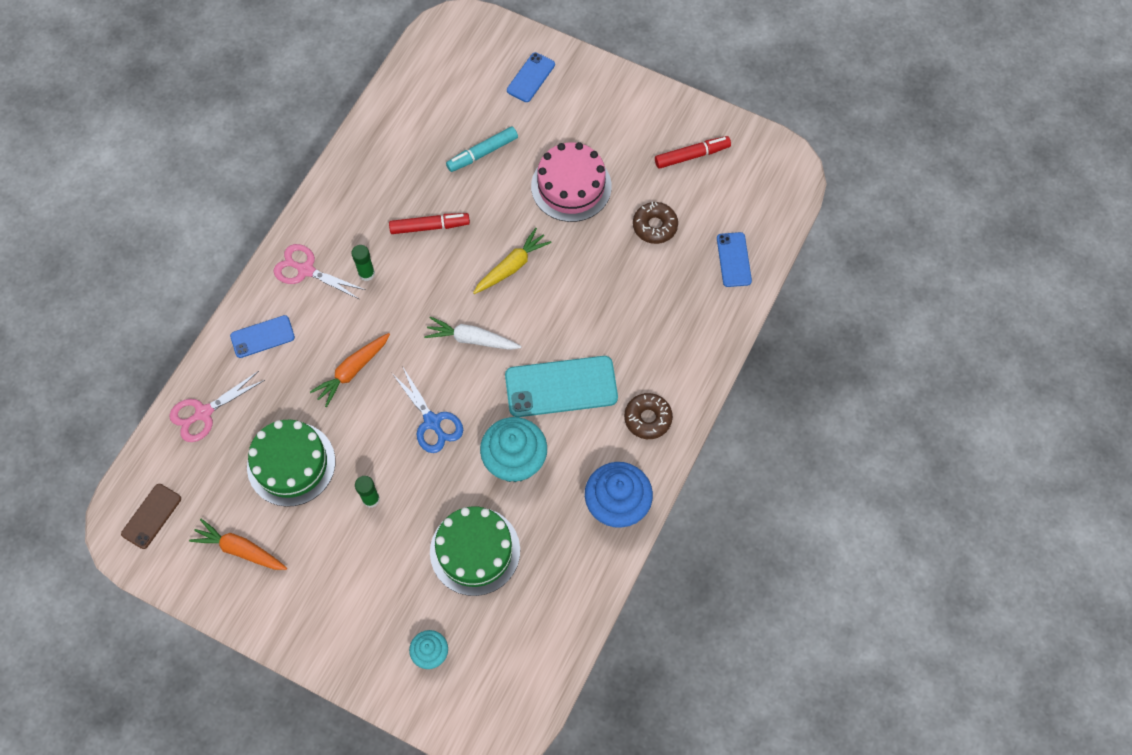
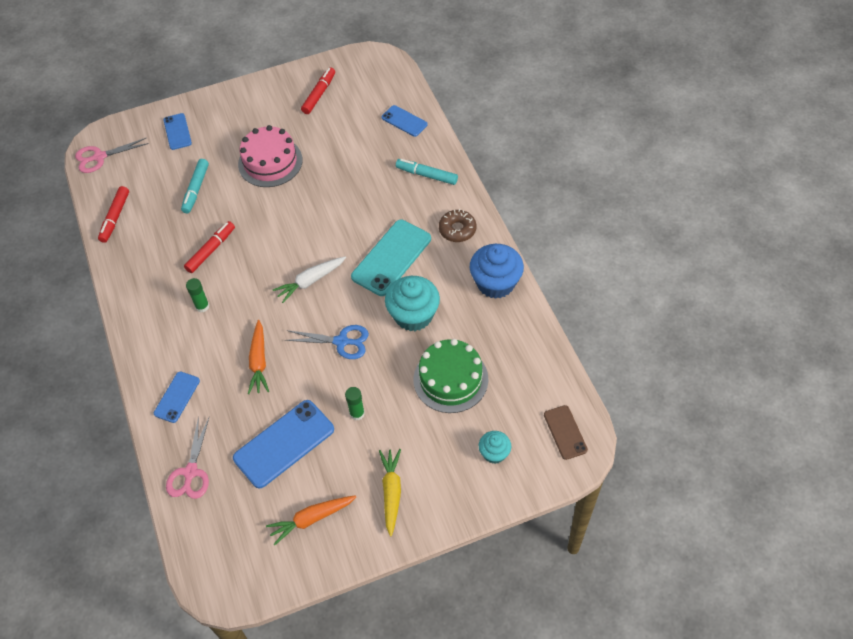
camera: 45 degrees left, 10 degrees down
brown phone [121,484,181,549] -> brown phone moved to [544,405,588,460]
green cake [247,419,335,507] -> blue phone [233,400,334,488]
pink scissors [274,244,365,300] -> pink scissors moved to [75,138,149,173]
yellow carrot [473,228,552,294] -> yellow carrot moved to [379,449,401,537]
brown donut [633,202,678,244] -> none
none -> red marker [98,186,129,243]
none -> turquoise marker [396,159,458,185]

